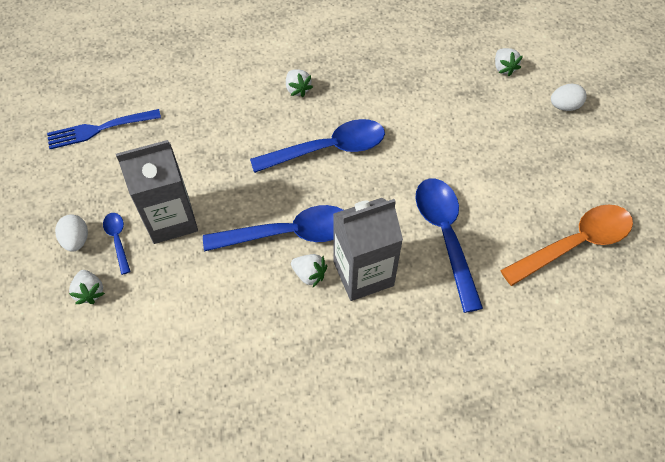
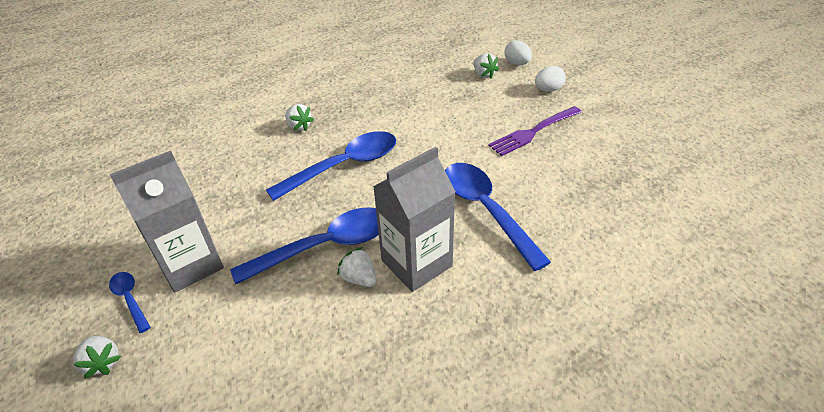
camera: 15 degrees left, 15 degrees down
blue fork [47,109,161,149] -> none
white egg [55,214,88,251] -> white egg moved to [504,40,532,65]
white strawberry [291,254,327,287] -> white strawberry turned 150 degrees counterclockwise [337,247,377,287]
orange spoon [500,205,633,286] -> none
none -> purple fork [488,106,582,156]

